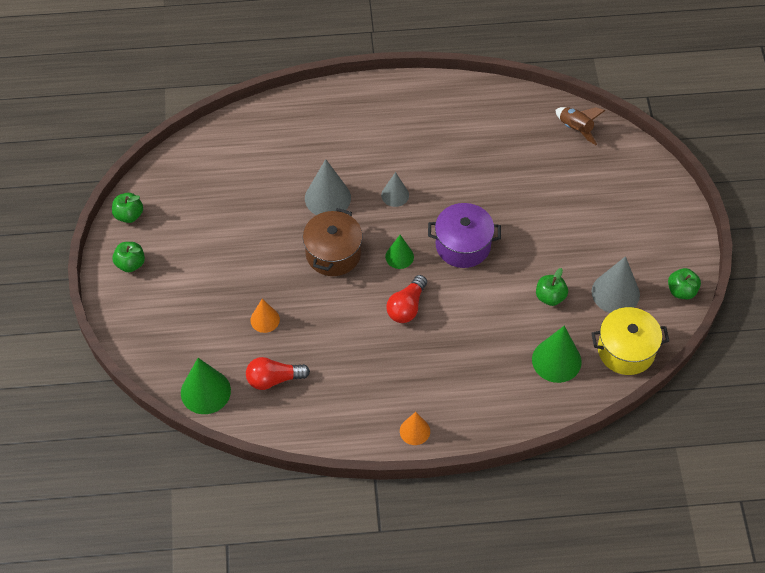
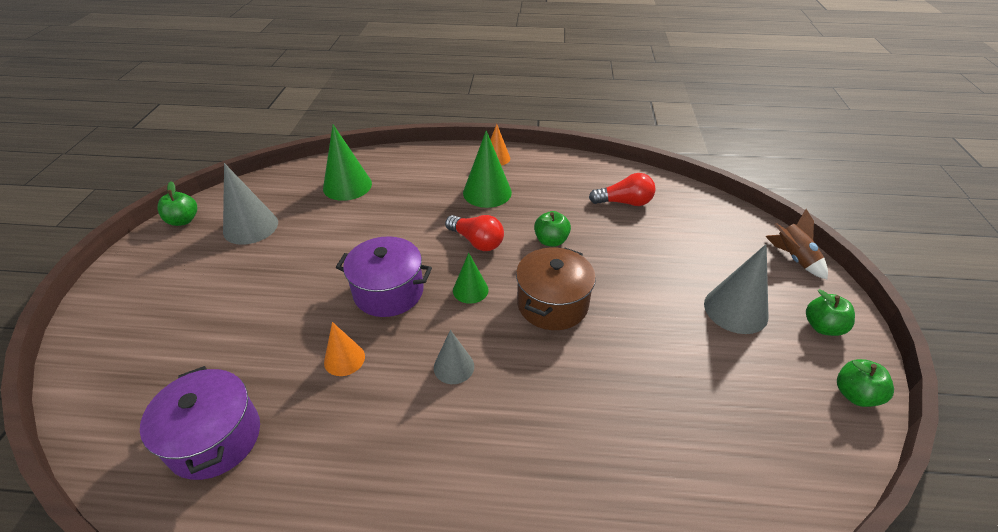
camera: 170 degrees left, 15 degrees down
green cone [181,358,231,414] -> green cone moved to [463,130,512,208]
orange cone [250,299,280,333] -> orange cone moved to [324,322,365,376]
grey cone [305,159,351,215] -> grey cone moved to [704,244,768,334]
red light bulb [386,275,427,323] -> red light bulb turned 90 degrees clockwise [445,215,504,251]
green apple [536,268,568,306] -> green apple moved to [534,211,571,247]
brown rocket [556,107,605,145] -> brown rocket moved to [765,209,828,279]
yellow pot [591,307,669,375] -> none
none -> purple pot [140,366,260,480]

